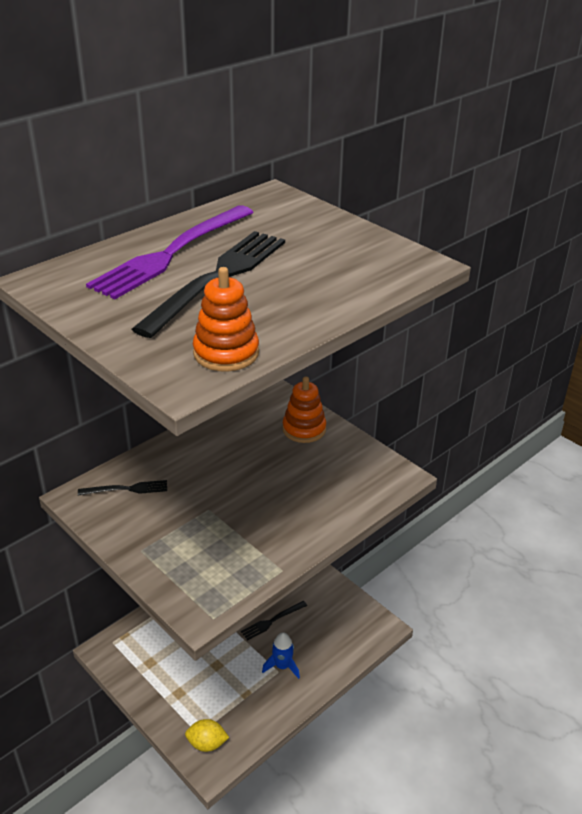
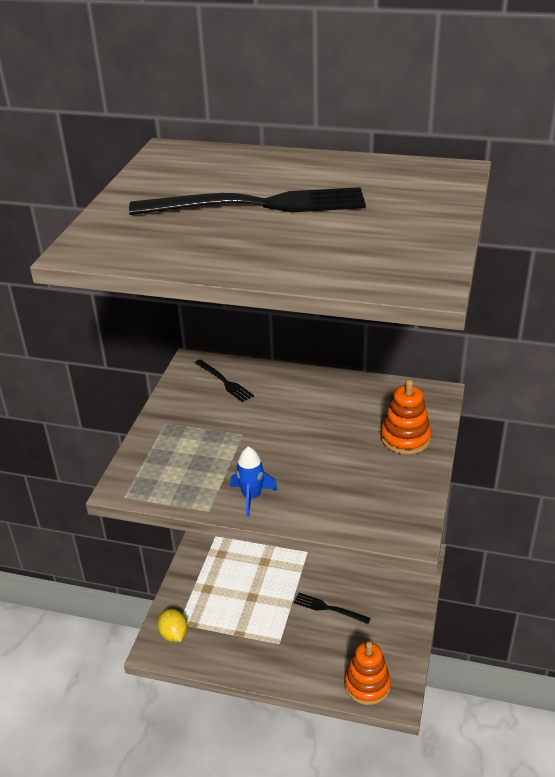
camera: 60 degrees right, 0 degrees up
purple fork [86,205,254,299] -> none
orange stacking toy [193,267,259,372] -> orange stacking toy moved to [344,642,391,705]
blue rocket [262,632,300,679] -> blue rocket moved to [230,446,278,517]

